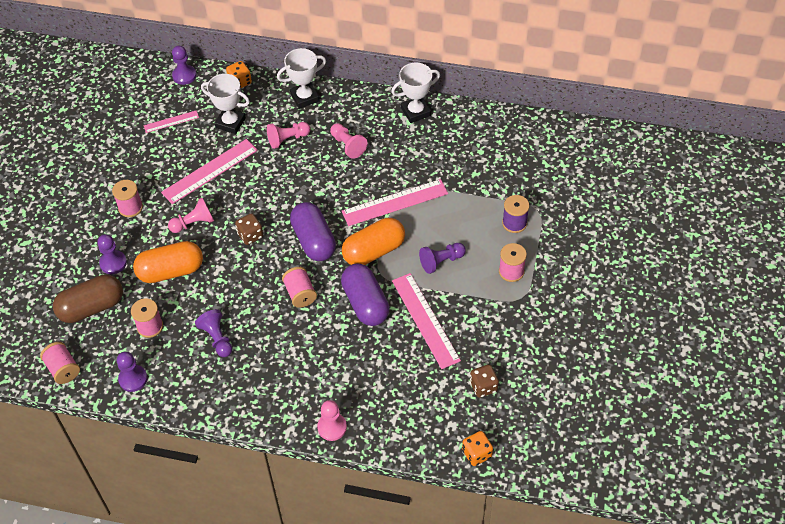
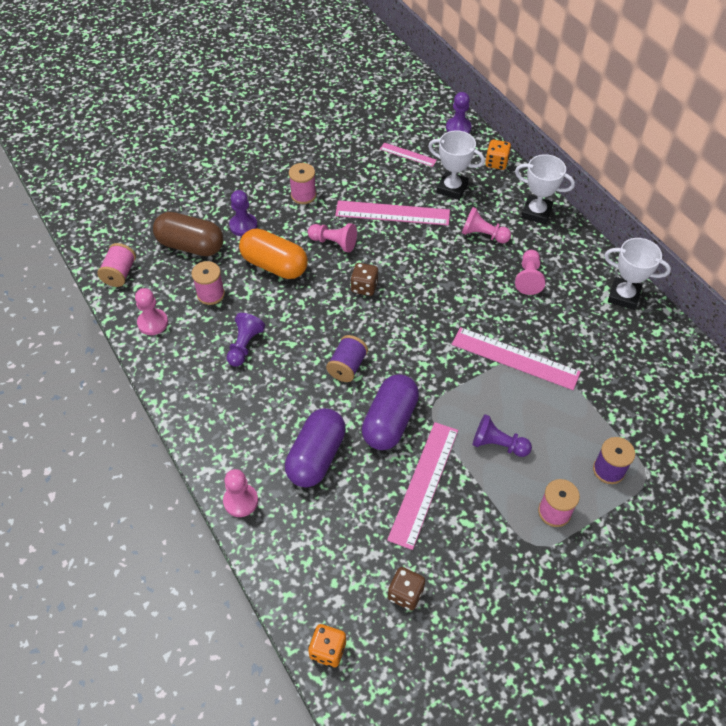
camera: 45 degrees right, 0 degrees up
purple pawn [117,351,148,392] -> pink pawn [135,288,168,335]
white trophy [201,74,250,134] -> white trophy turned 45 degrees counterclockwise [428,130,485,200]
pink spool [282,267,317,308] -> purple spool [326,335,368,382]
purple capsule [290,202,336,261] -> purple capsule moved to [285,408,346,487]
orange capsule [342,218,405,265] -> none

